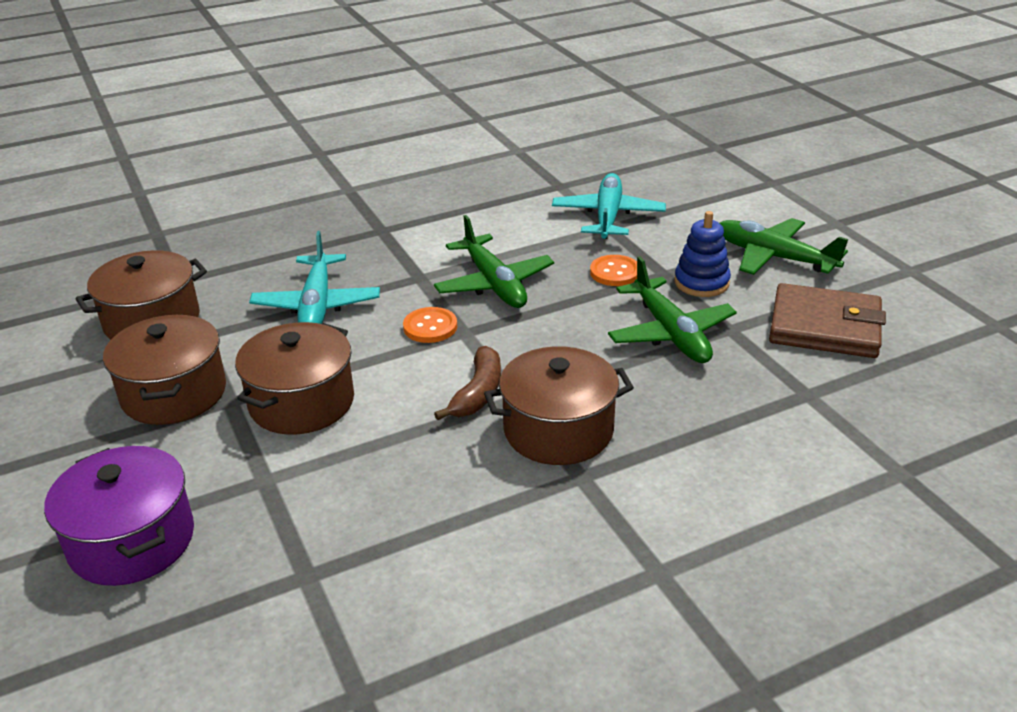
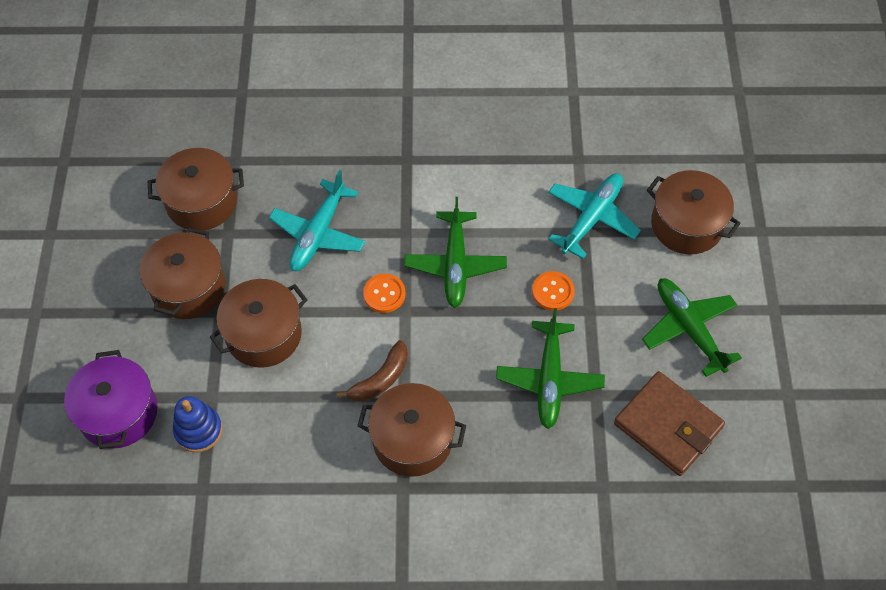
camera: 25 degrees right, 25 degrees up
blue stacking toy [674,211,731,297] -> blue stacking toy moved to [173,396,222,453]
none -> brown pot [647,170,741,255]

